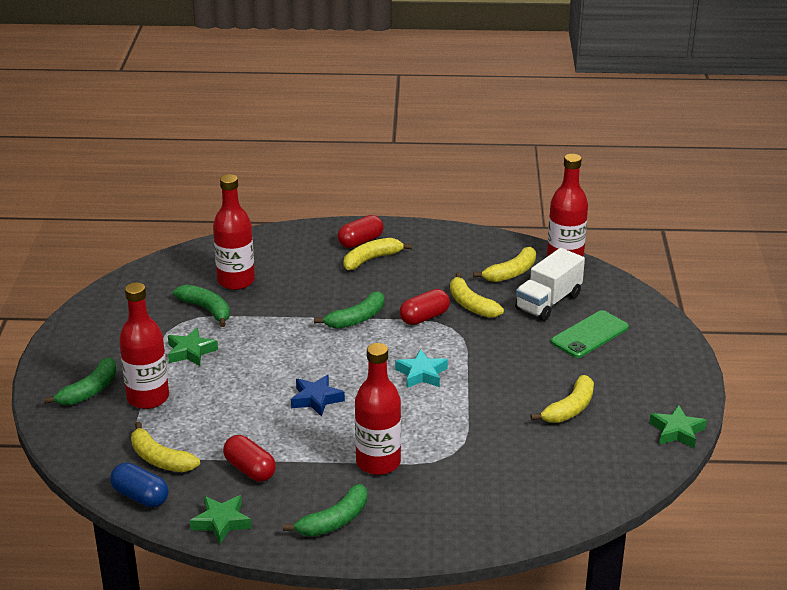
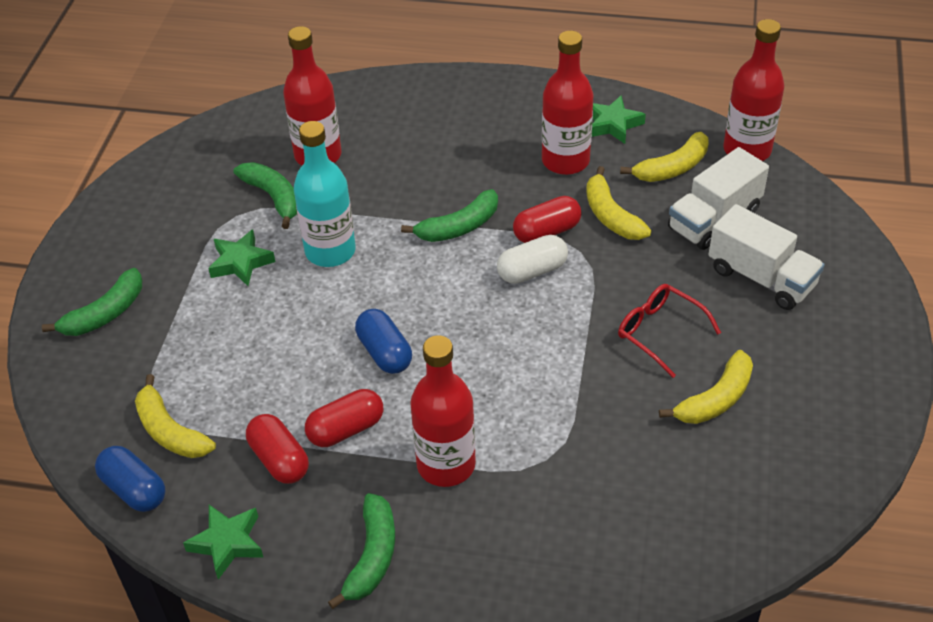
camera: 10 degrees right, 15 degrees up
red bottle [119,282,169,409] -> red bottle moved to [542,31,594,175]
green banana [283,484,367,537] -> green banana turned 45 degrees counterclockwise [328,493,395,609]
blue star [291,375,345,417] -> blue capsule [355,309,412,374]
red capsule [338,215,384,248] -> red capsule moved to [305,389,383,447]
yellow banana [343,238,412,270] -> none
turquoise star [395,349,448,388] -> none
green phone [551,310,629,358] -> white truck [709,204,825,310]
green star [649,405,707,449] -> green star moved to [592,95,646,144]
none -> turquoise bottle [294,121,356,267]
none -> white capsule [497,235,568,284]
none -> red glasses [618,284,721,378]

